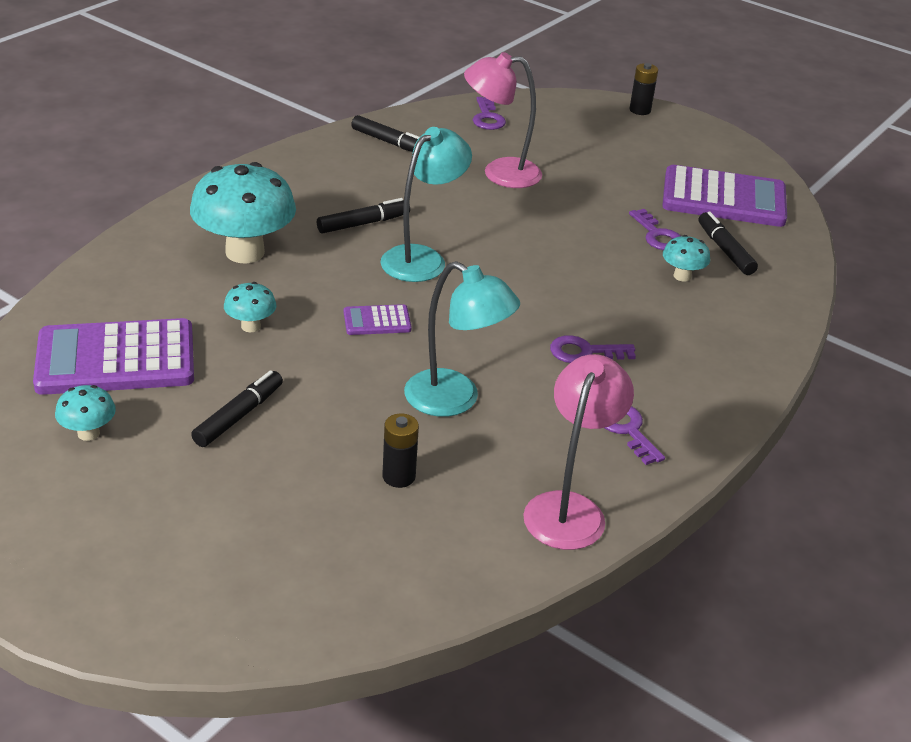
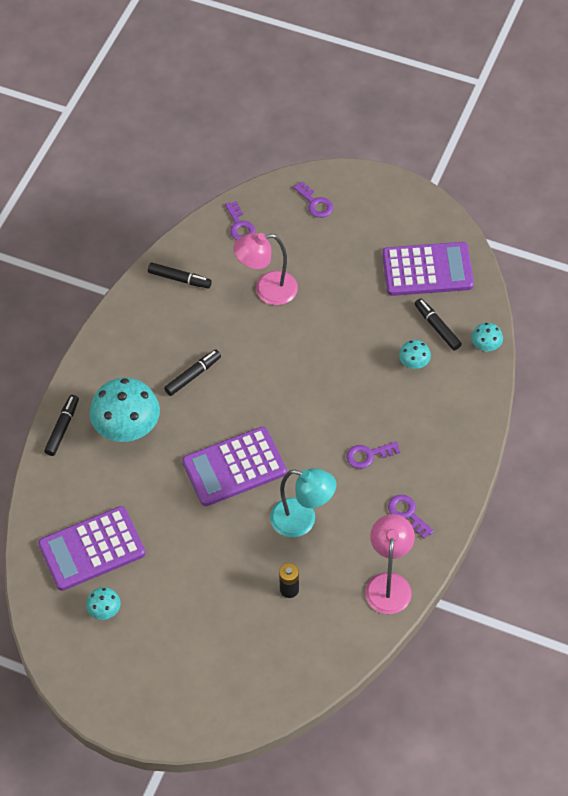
camera: 10 degrees left, 20 degrees up
black marker [191,370,283,447] -> black marker moved to [44,395,79,456]
turquoise mushroom [224,282,276,332] -> turquoise mushroom moved to [471,323,503,351]
purple calculator [344,304,412,335] -> purple calculator [182,427,287,506], size x2.22
turquoise lamp [380,127,472,282] -> none
black battery [629,63,658,115] -> none
purple key [629,209,681,250] -> purple key moved to [293,181,333,218]

